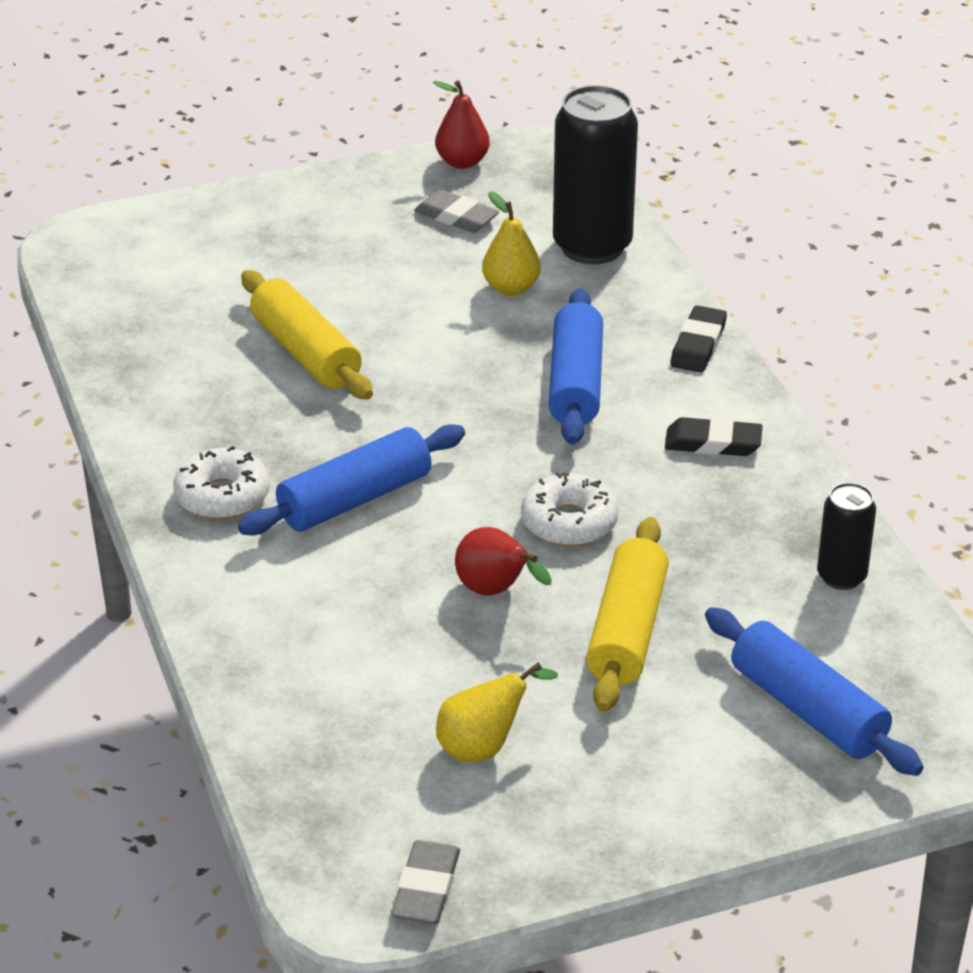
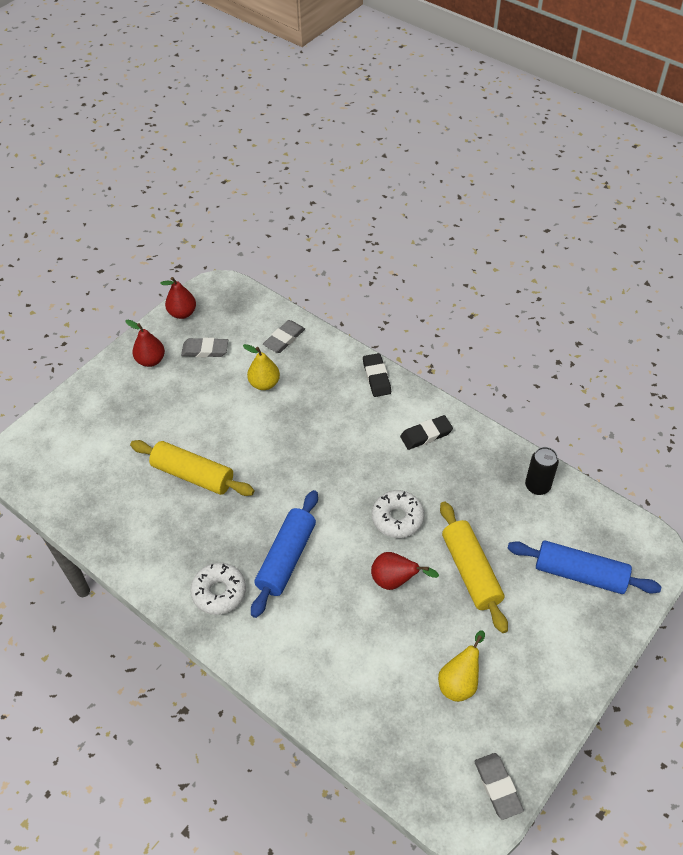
camera: 30 degrees left, 15 degrees up
blue rolling pin [549,288,603,444] -> none
black can [553,85,638,264] -> grey eraser [263,320,305,353]
none -> red pear [125,320,165,367]

